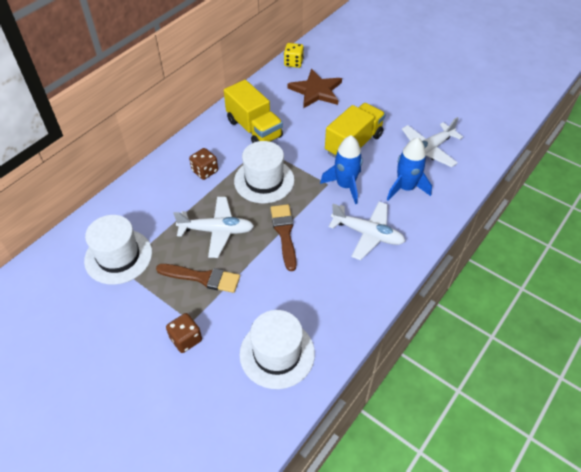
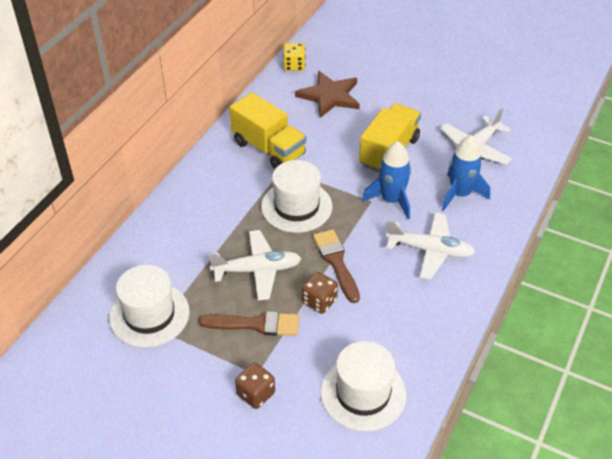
camera: 10 degrees left, 5 degrees down
brown dice [189,148,218,180] -> brown dice moved to [302,272,338,314]

